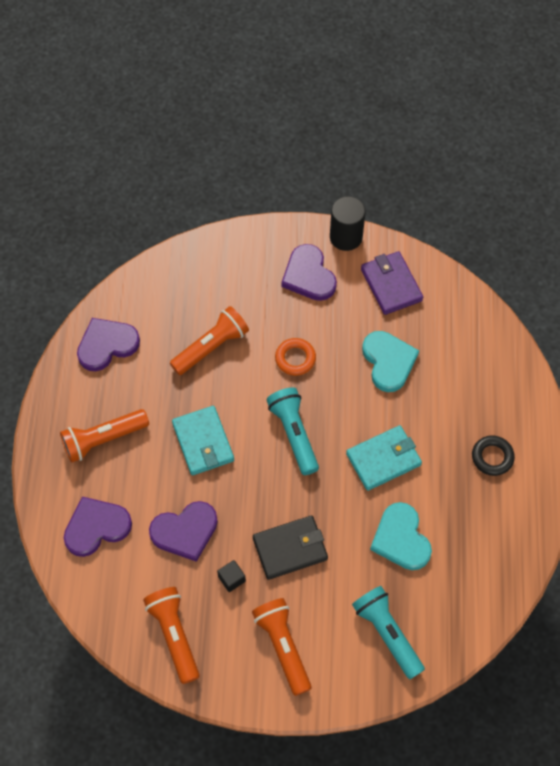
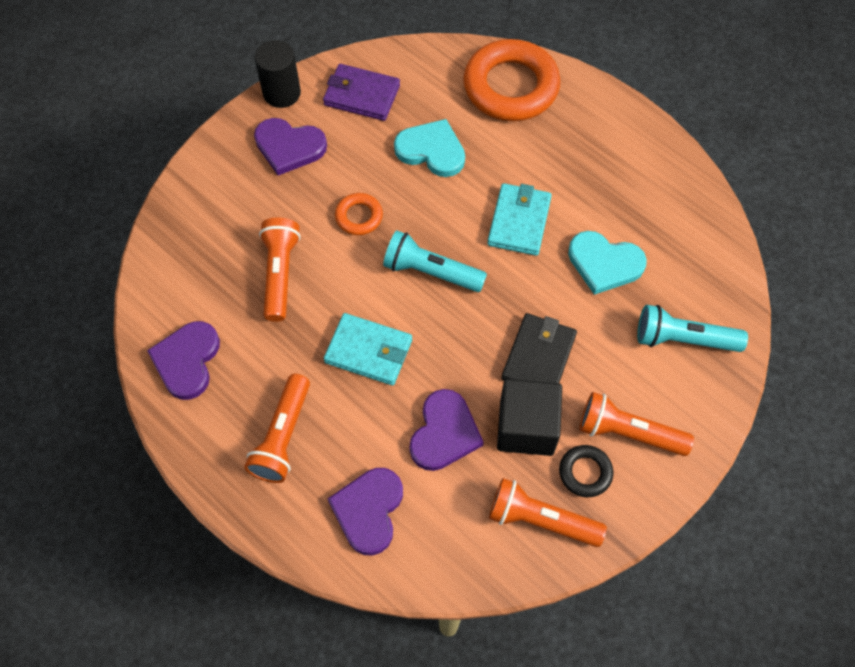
camera: 50 degrees left, 0 degrees up
black cube [217,560,246,592] -> black cube [497,379,562,456], size x2.30
black ring [472,436,515,476] -> black ring moved to [559,445,613,497]
none -> orange ring [463,39,561,121]

